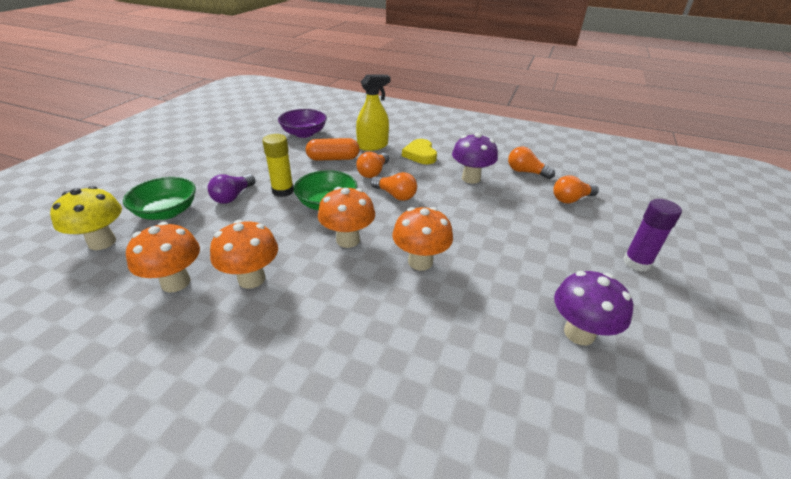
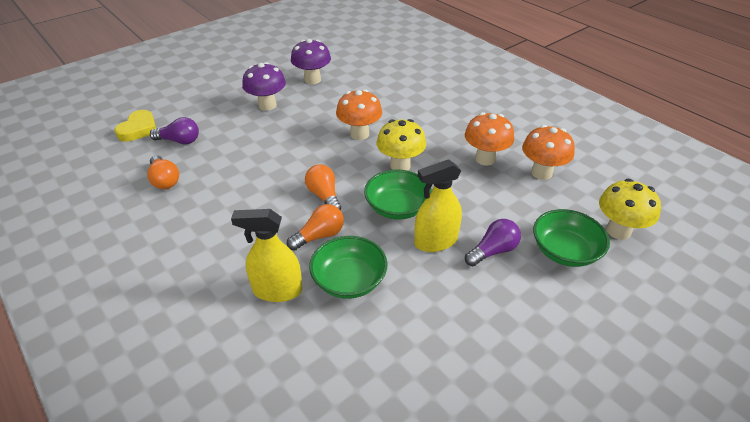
camera: 150 degrees left, 5 degrees up
yellow glue stick [262,134,294,197] -> yellow spray bottle [414,159,462,252]
purple bowl [278,109,327,138] -> none
orange capsule [306,138,360,161] -> green bowl [309,236,387,299]
orange mushroom [318,187,375,248] -> yellow mushroom [377,119,426,171]
yellow heart [402,139,437,164] -> yellow heart moved to [115,110,156,142]
purple mushroom [452,133,498,184] -> purple mushroom moved to [242,62,286,111]
orange light bulb [553,175,599,203] -> purple light bulb [150,117,199,145]
purple glue stick [623,199,682,272] -> none

